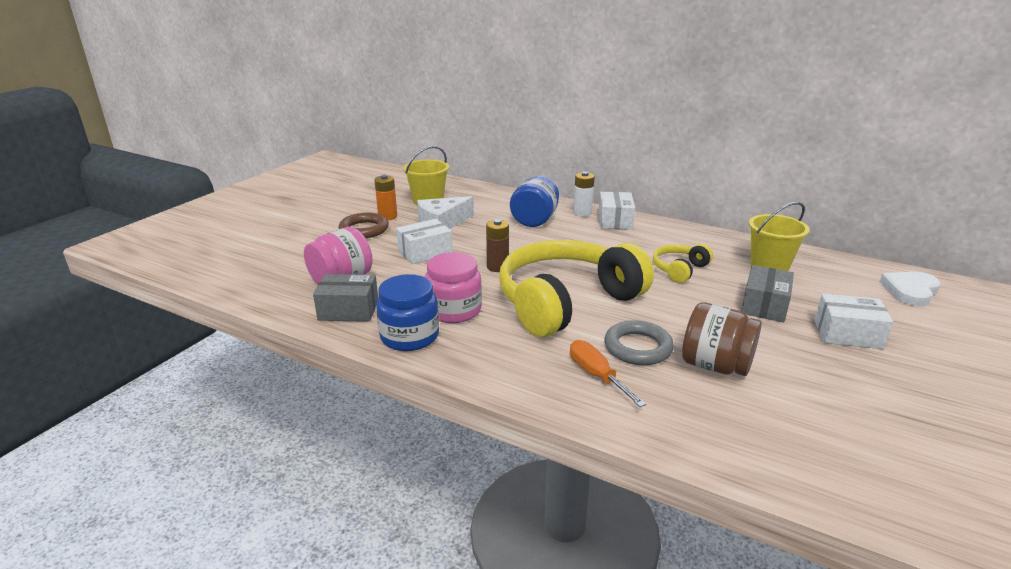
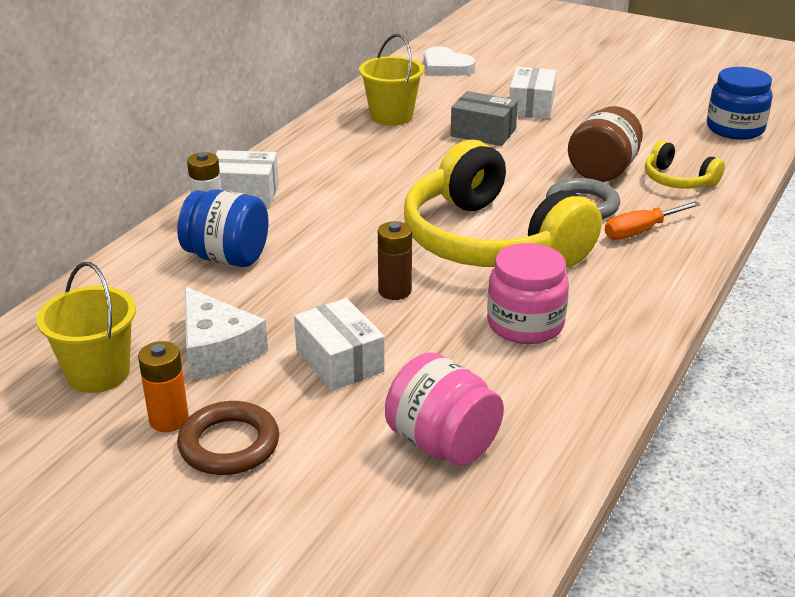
camera: 90 degrees left, 5 degrees up
grey box [313,274,378,322] -> none
blue jar [376,274,439,351] -> blue jar moved to [707,67,773,140]
yellow headphones [653,244,713,283] -> yellow headphones moved to [645,140,725,189]

